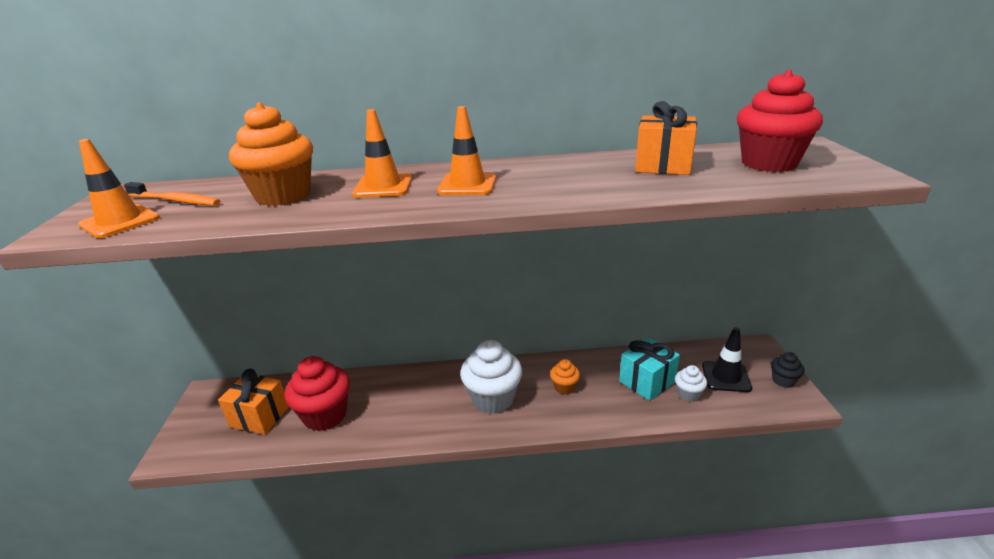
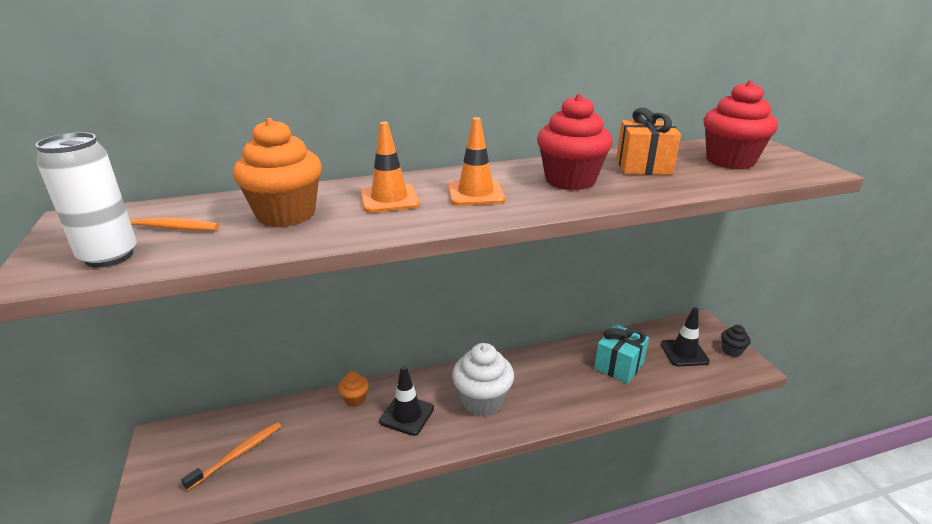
camera: 15 degrees left, 0 degrees up
orange traffic cone [78,139,160,238] -> white can [36,132,137,268]
orange gift [218,369,289,435] -> orange toothbrush [181,422,281,491]
red cupcake [284,356,350,431] -> red cupcake moved to [537,94,613,190]
orange cupcake [550,359,580,395] -> orange cupcake moved to [338,371,369,407]
white cupcake [675,365,707,402] -> none
none -> black traffic cone [379,365,434,436]

